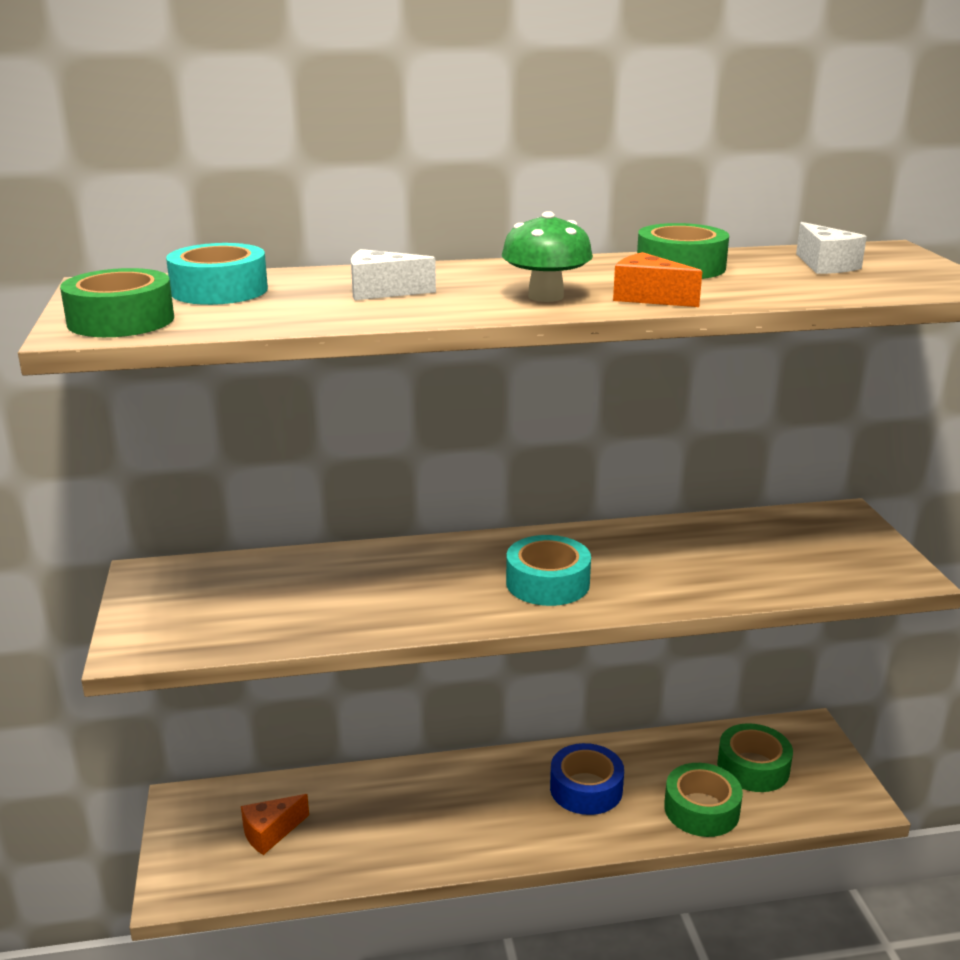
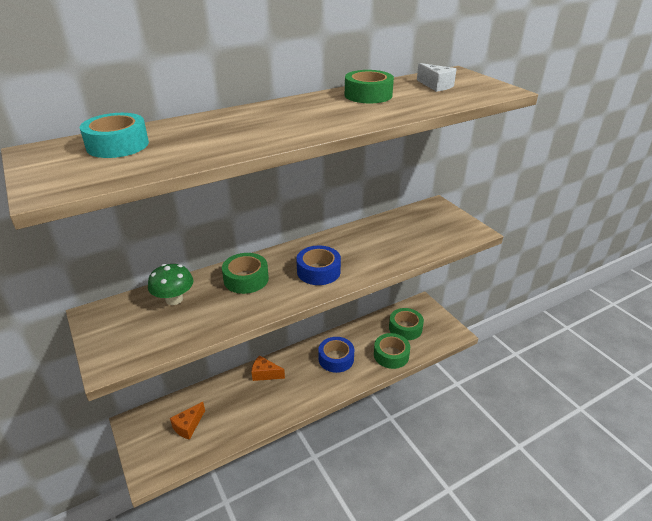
camera: 20 degrees left, 10 degrees up
green tape [60,268,174,337] -> green tape moved to [222,253,269,294]
white cheese [351,249,436,300] -> none
green mushroom [502,211,593,302] -> green mushroom moved to [148,264,194,305]
turquoise tape [506,535,591,606] -> blue tape [296,246,341,285]
orange cheese [613,252,702,307] -> orange cheese moved to [251,356,285,381]

